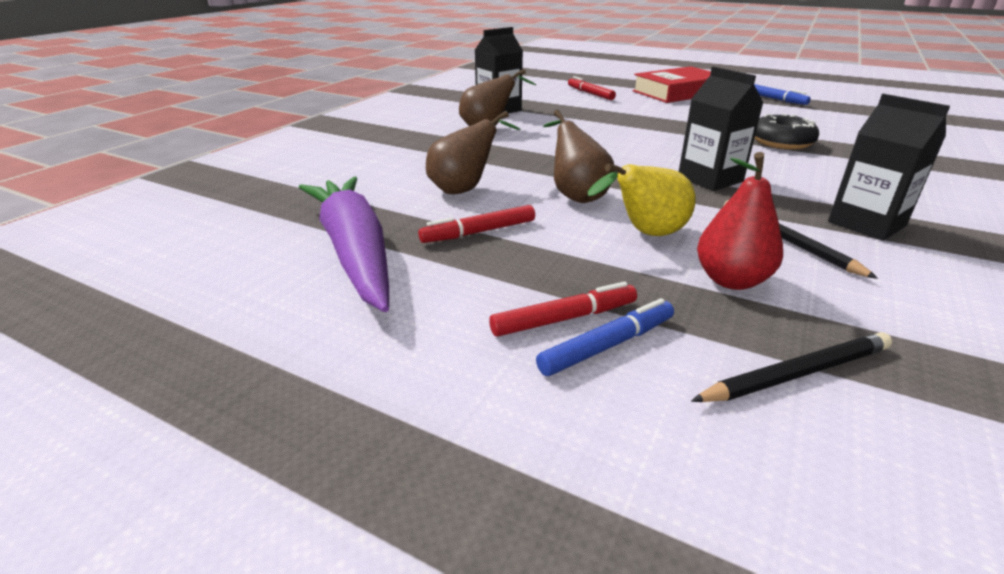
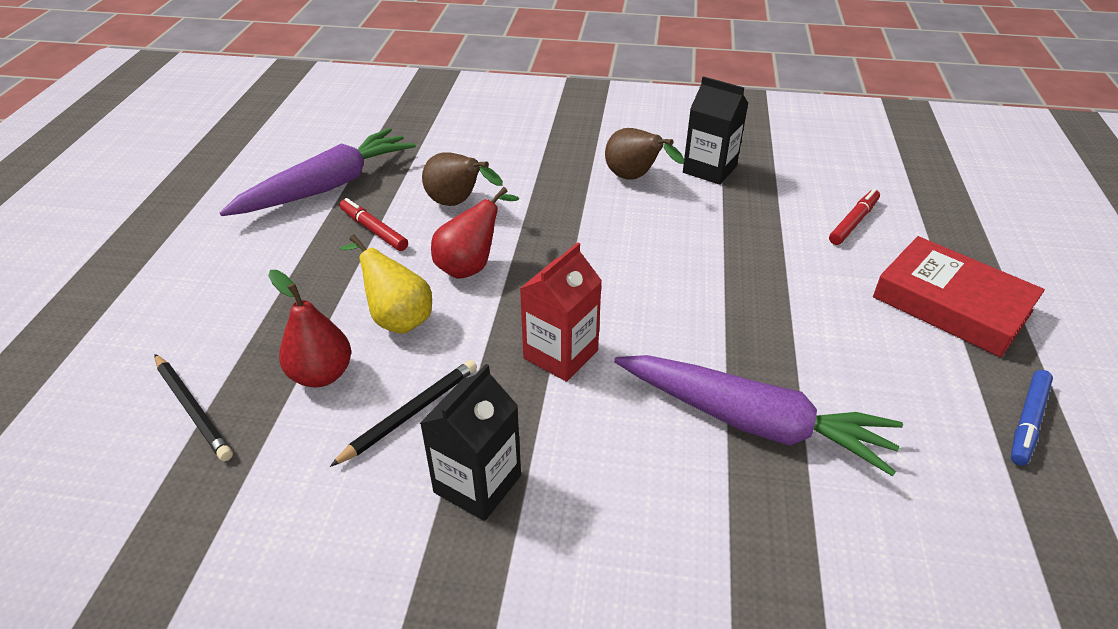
camera: 70 degrees right, 10 degrees up
red marker [489,282,637,337] -> none
blue marker [536,298,674,376] -> none
brown pear [543,110,614,203] -> red pear [431,187,519,279]
black carton [679,67,763,191] -> red carton [520,242,602,382]
black donut [755,114,819,150] -> purple carrot [614,355,903,477]

